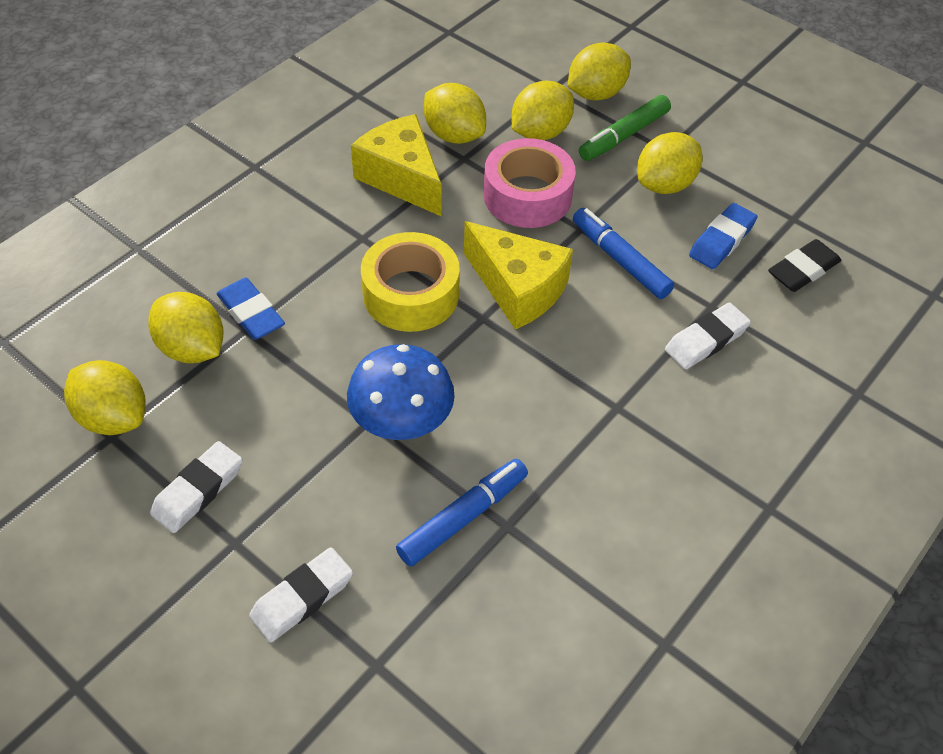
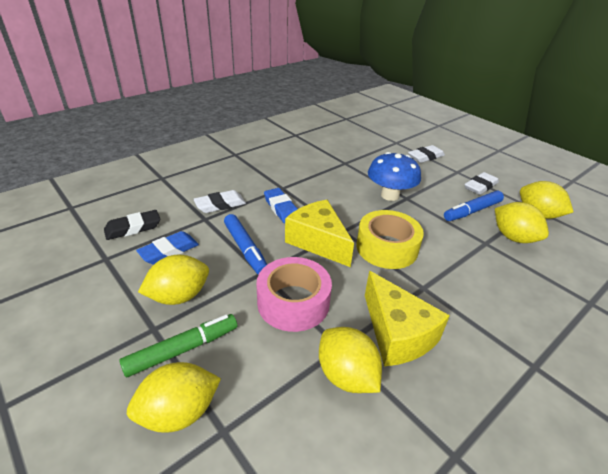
camera: 170 degrees left, 15 degrees down
blue eraser [216,278,285,340] -> blue eraser moved to [264,188,297,223]
blue marker [396,459,528,566] -> blue marker moved to [444,191,504,221]
yellow lemon [512,81,574,140] -> none

